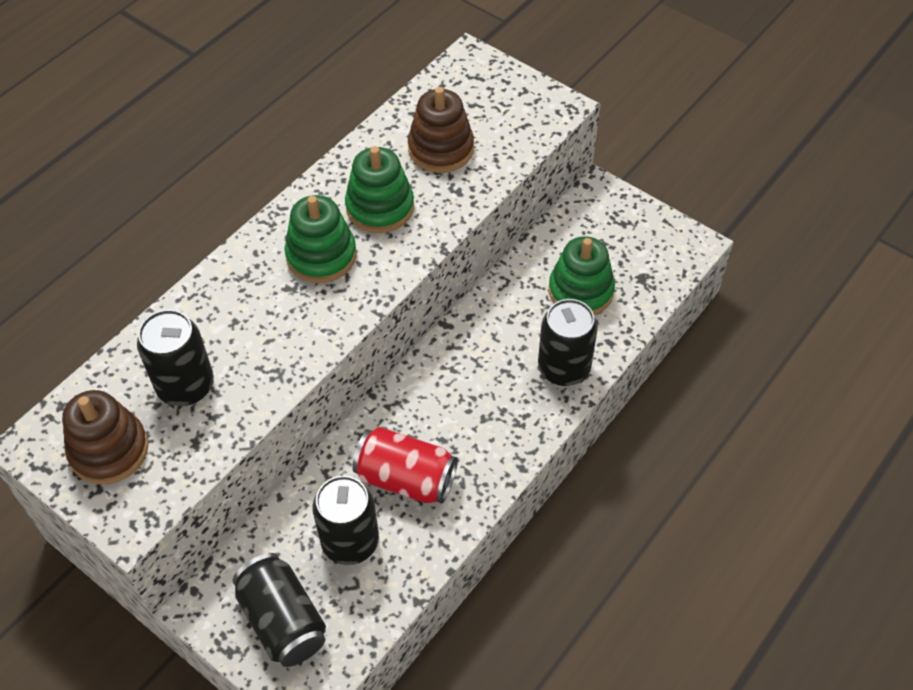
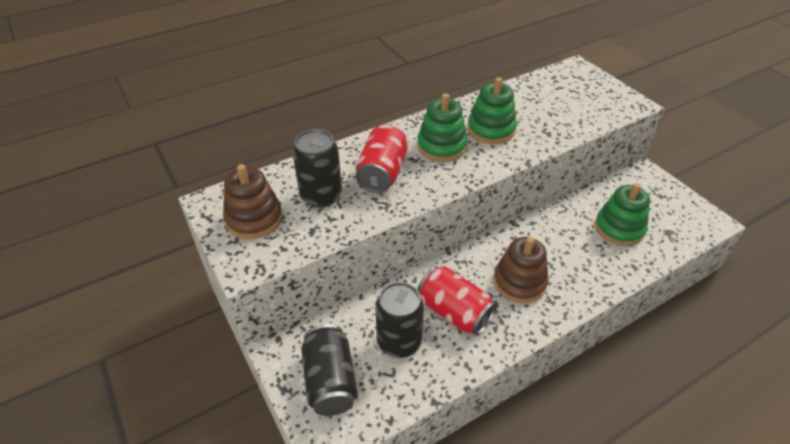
camera: 20 degrees right, 10 degrees down
brown stacking toy [408,87,474,173] -> brown stacking toy moved to [493,237,548,303]
black can [538,299,598,386] -> none
none -> red can [356,124,408,193]

